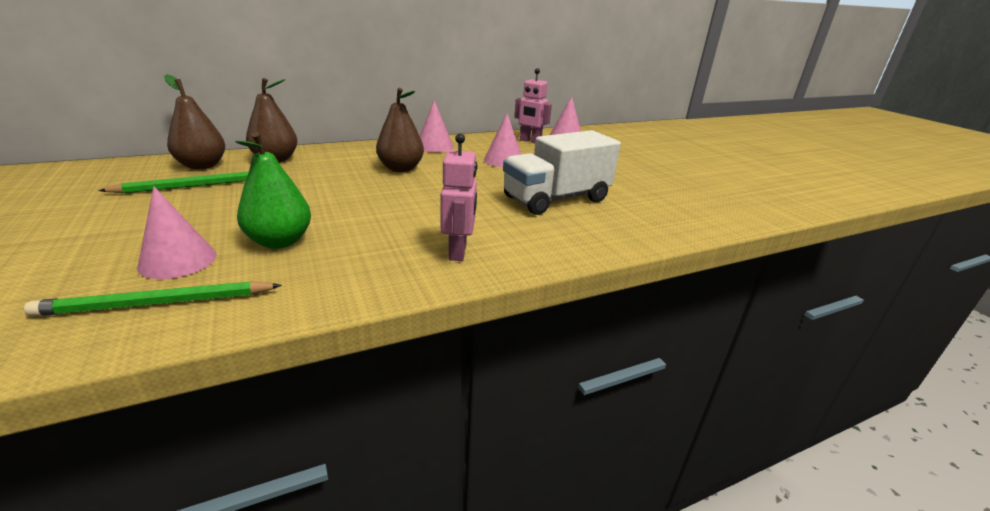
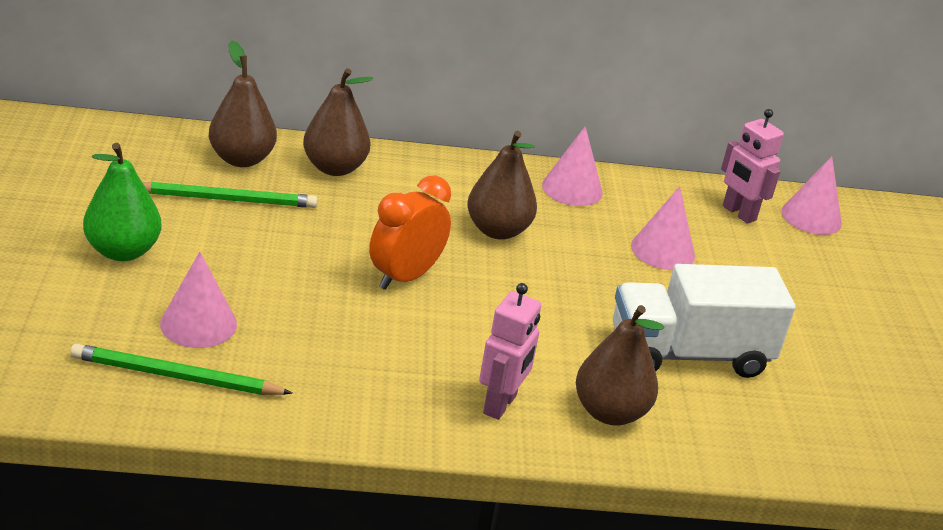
camera: 20 degrees right, 5 degrees up
green pear [235,132,311,249] -> green pear moved to [83,143,161,261]
none -> orange clock [369,175,451,290]
none -> brown pear [576,305,664,425]

